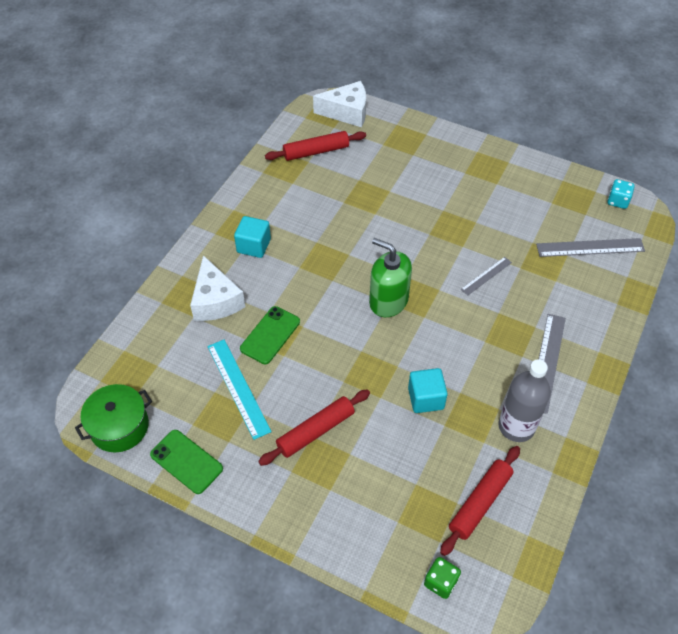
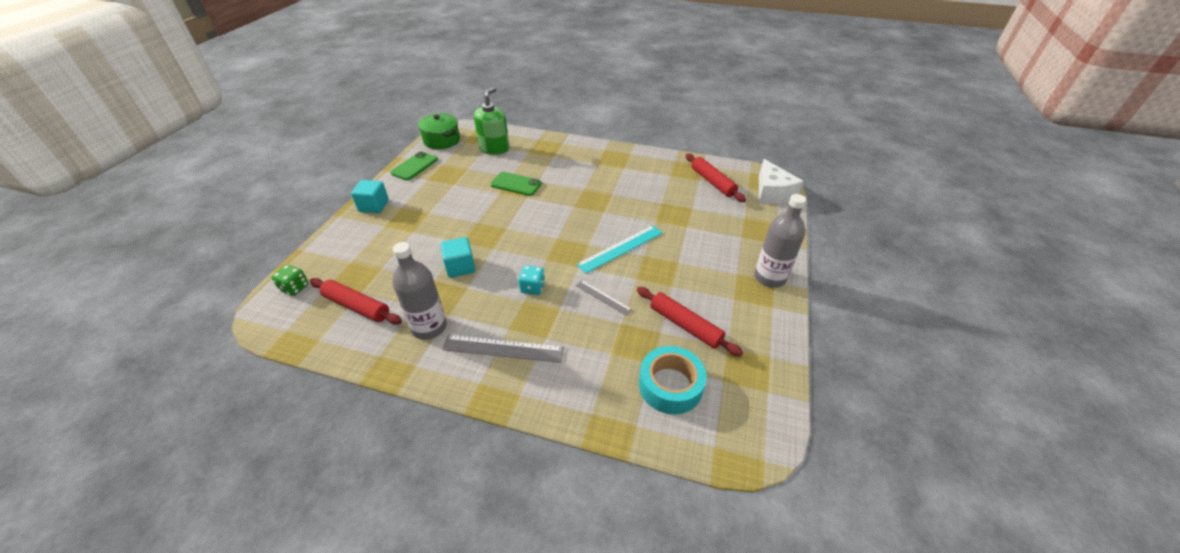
camera: 80 degrees right, 10 degrees down
white cheese [190,255,245,321] -> none
turquoise ruler [207,340,272,440] -> turquoise ruler moved to [576,225,663,273]
turquoise cube [234,216,271,258] -> turquoise cube moved to [351,180,389,213]
red rolling pin [258,389,370,466] -> red rolling pin moved to [637,287,743,357]
green soap dispenser [369,238,412,317] -> green soap dispenser moved to [474,87,509,155]
grey ruler [536,238,645,257] -> turquoise tape [639,346,707,414]
turquoise dice [607,179,635,209] -> turquoise dice moved to [518,265,545,295]
none -> grey bottle [754,194,806,288]

